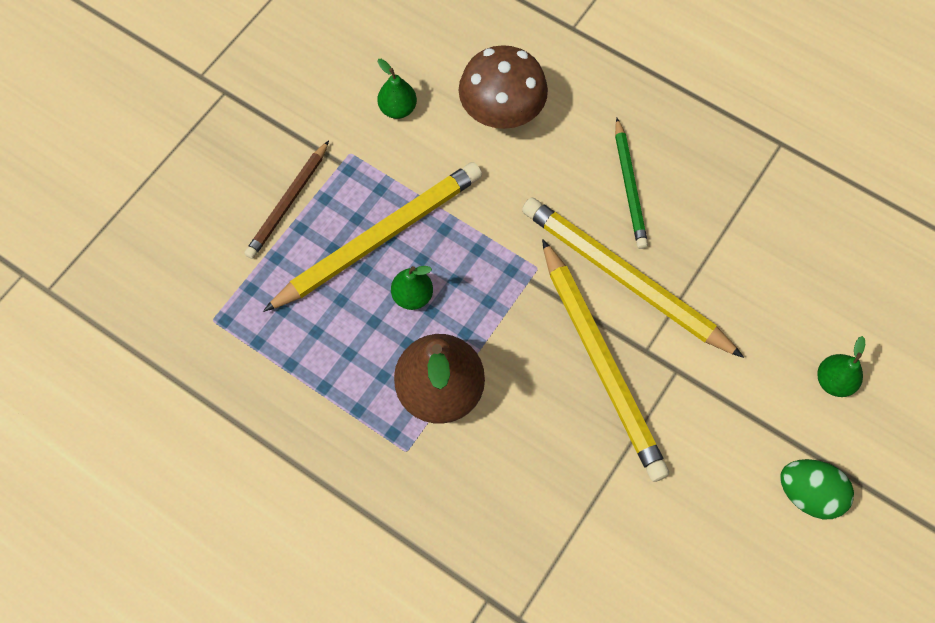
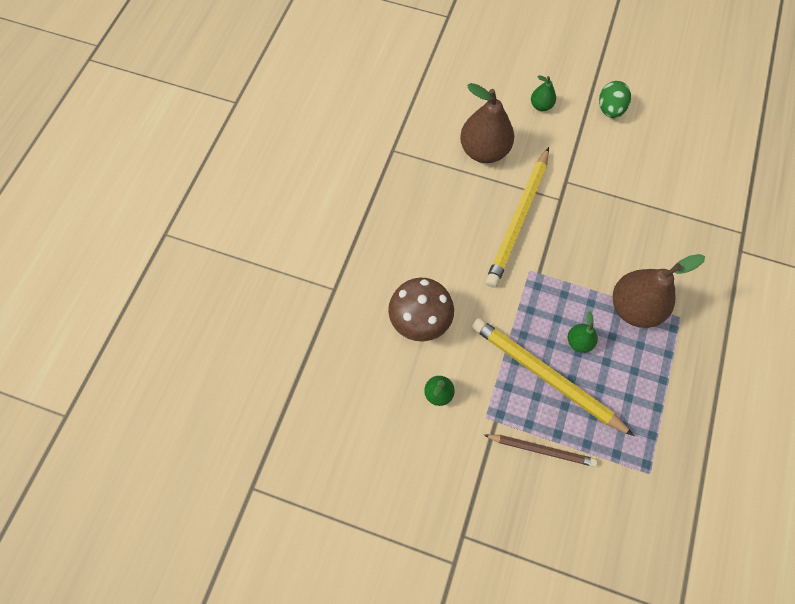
camera: 105 degrees left, 0 degrees up
yellow pencil [542,239,669,482] -> none
green pencil [615,118,648,249] -> none
none -> brown pear [460,83,514,163]

